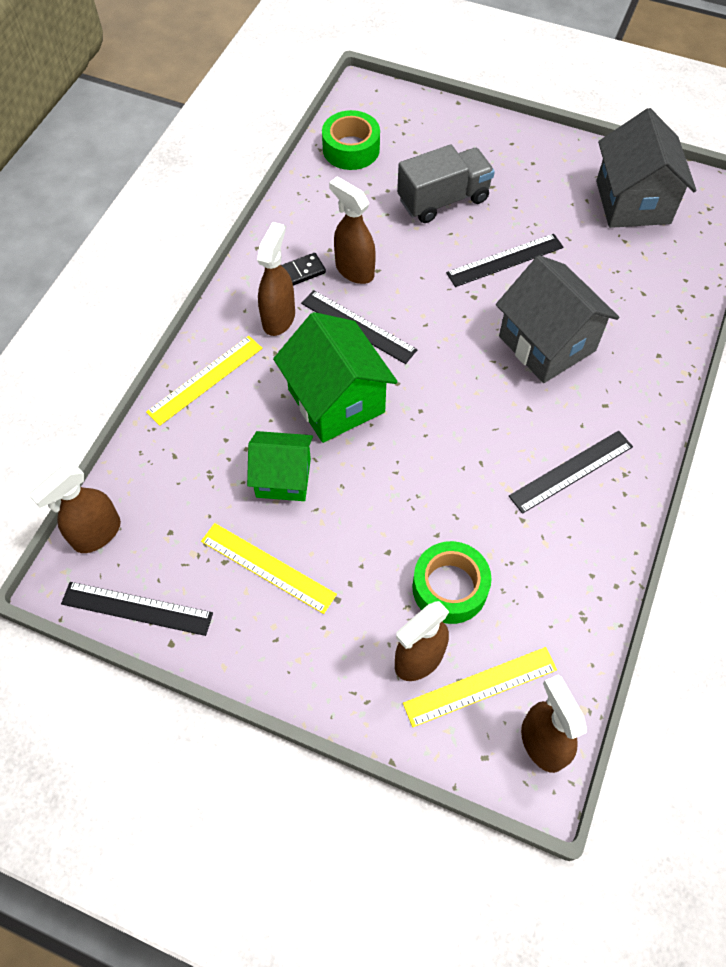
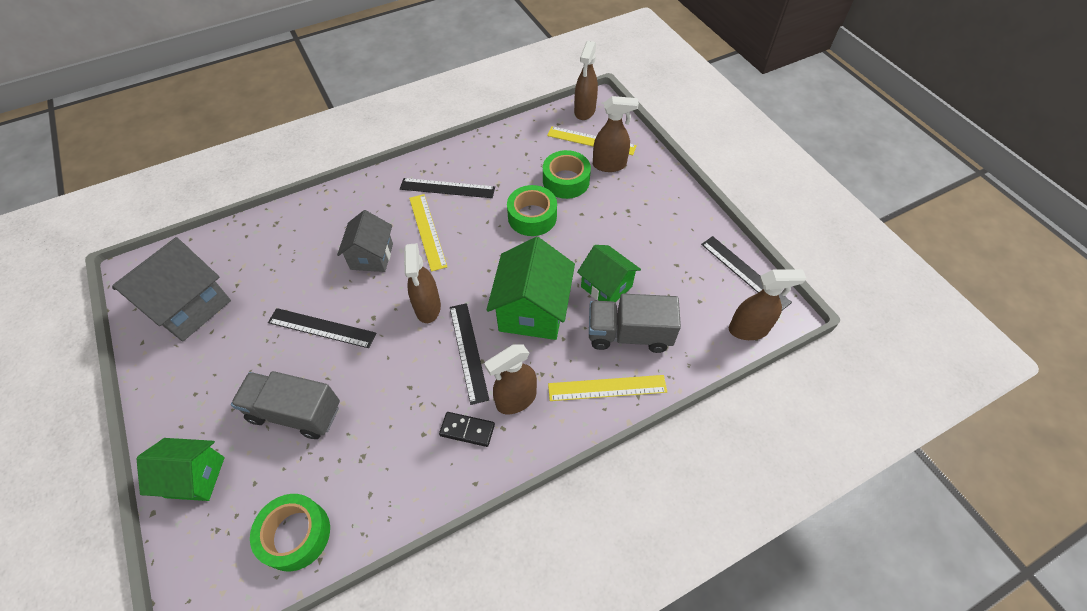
camera: 140 degrees left, 5 degrees down
yellow ruler [201,523,337,614] -> yellow ruler moved to [409,194,447,272]
brown spray bottle [329,177,376,284] -> brown spray bottle moved to [404,243,441,323]
grey house [496,255,619,383] -> grey house [337,210,393,272], size x0.65
none -> green house [136,438,225,501]
none -> green tape [507,185,557,236]
none -> grey truck [589,294,681,353]

